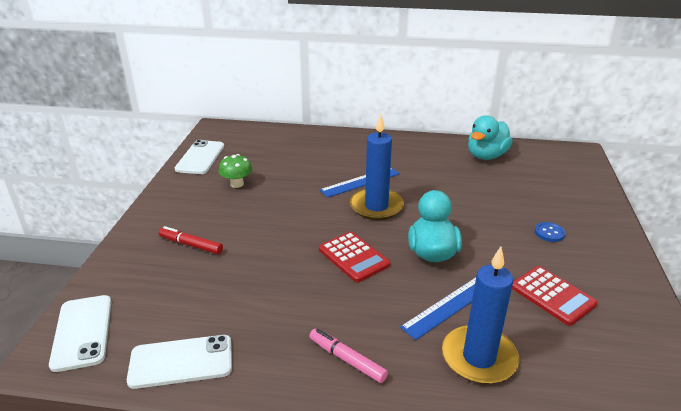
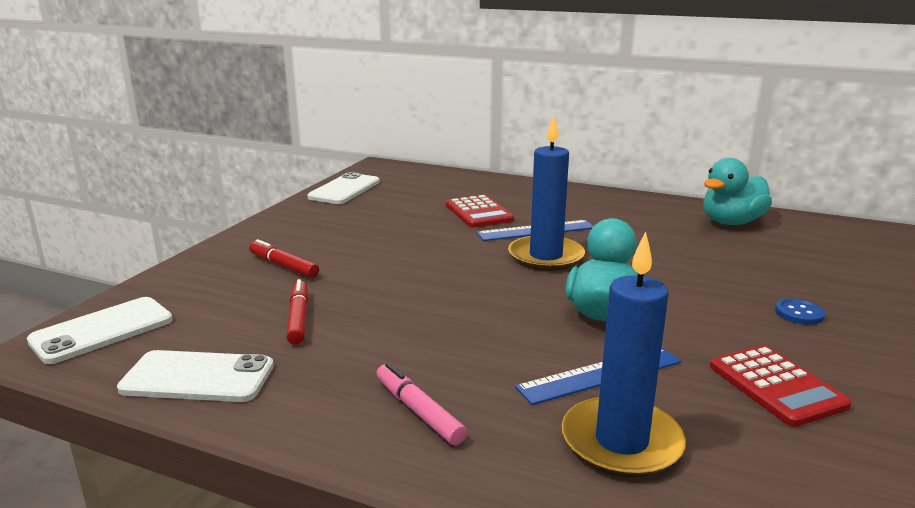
camera: 15 degrees right, 10 degrees down
white phone [49,295,111,372] -> white phone turned 45 degrees clockwise [27,297,173,364]
green mushroom [218,154,252,188] -> none
red calculator [319,232,390,282] -> red calculator moved to [446,195,514,228]
none -> red marker [286,279,309,345]

